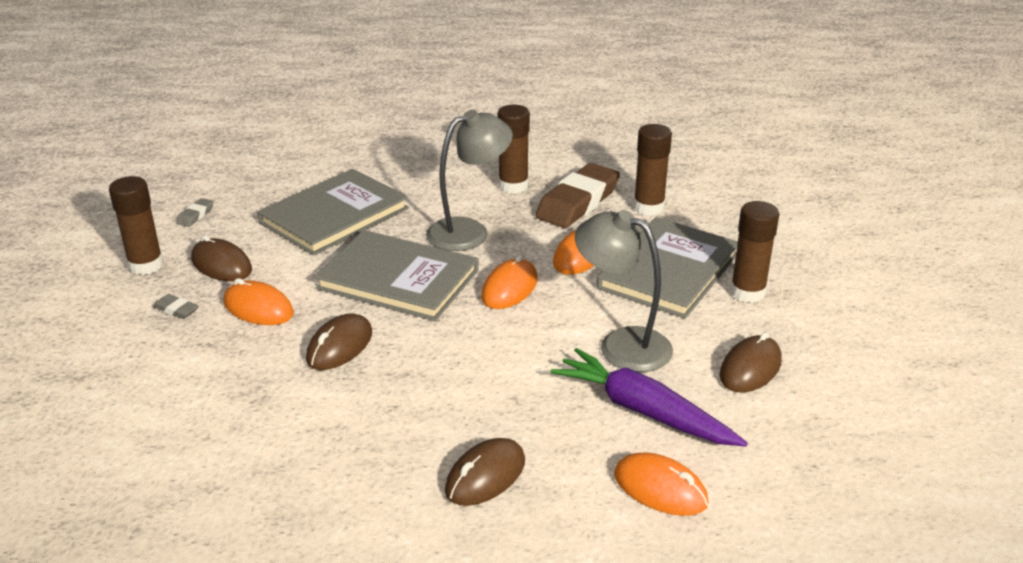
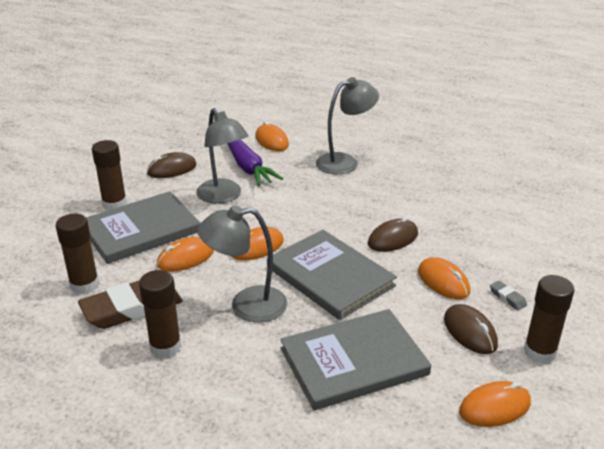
camera: 155 degrees left, 0 degrees up
grey eraser [177,198,214,227] -> orange mouse [459,381,531,427]
brown mouse [445,438,525,506] -> grey lamp [316,77,379,174]

